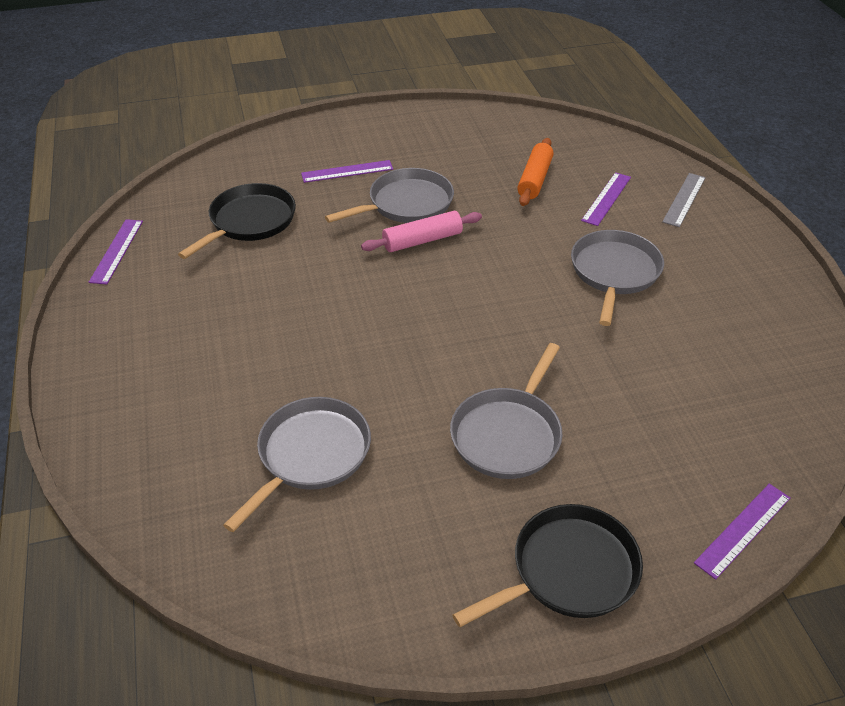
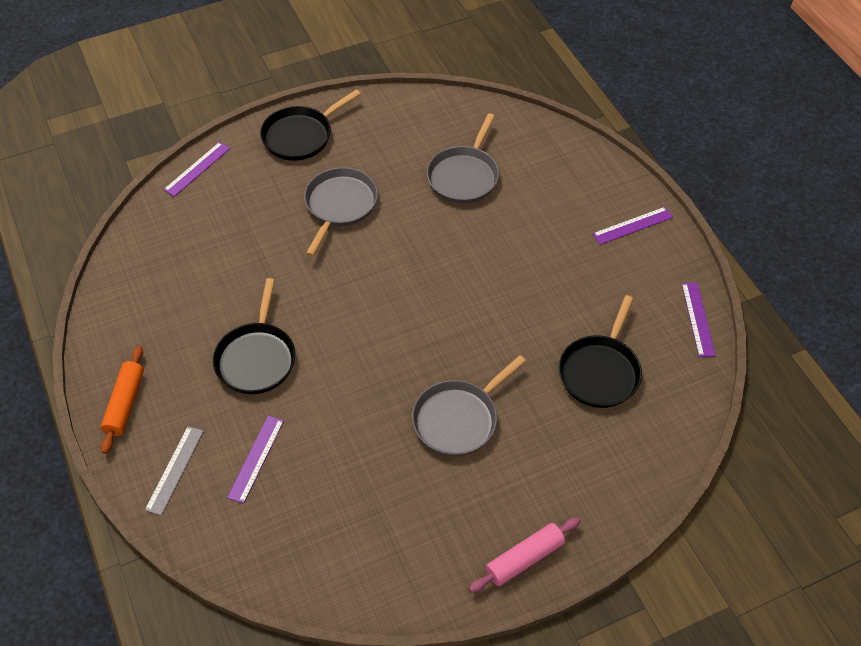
camera: 170 degrees right, 10 degrees up
purple ruler [301,160,393,183] -> purple ruler moved to [593,207,673,245]
pink rolling pin [361,211,482,252] -> pink rolling pin moved to [469,517,581,593]
orange rolling pin [517,138,554,206] -> orange rolling pin moved to [101,346,144,454]
grey pan [571,230,664,326] -> black pan [213,278,295,394]

